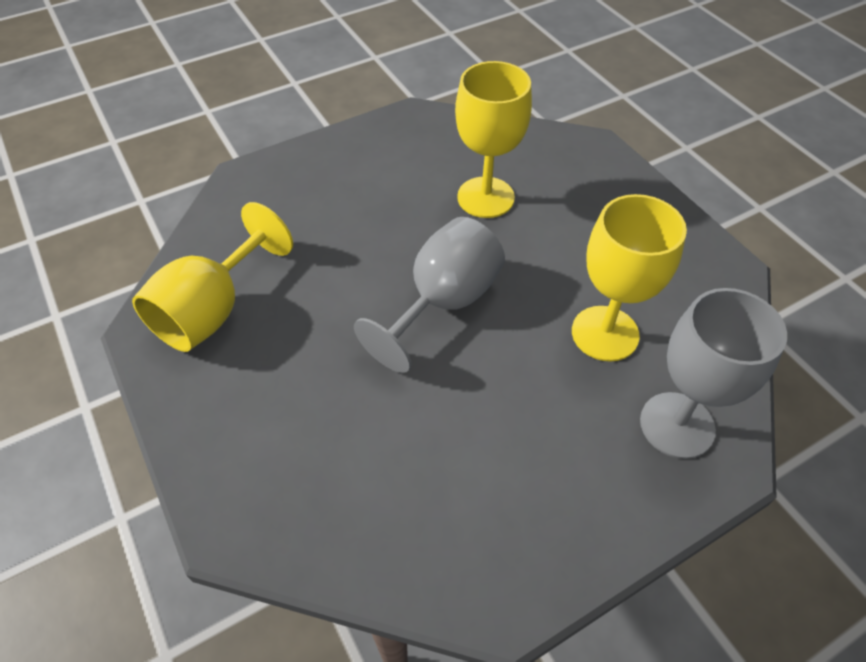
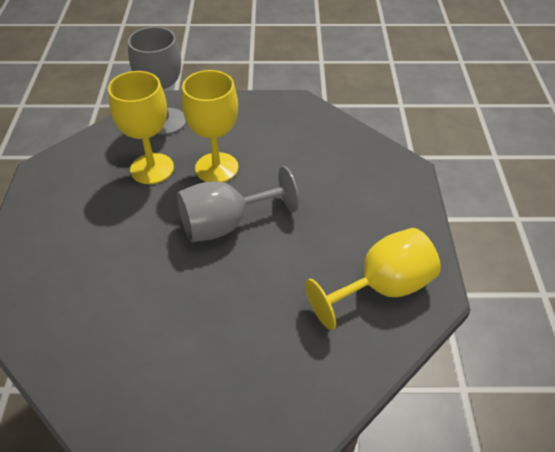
camera: 150 degrees left, 5 degrees down
yellow goblet [455,61,532,218] -> yellow goblet moved to [182,70,238,182]

